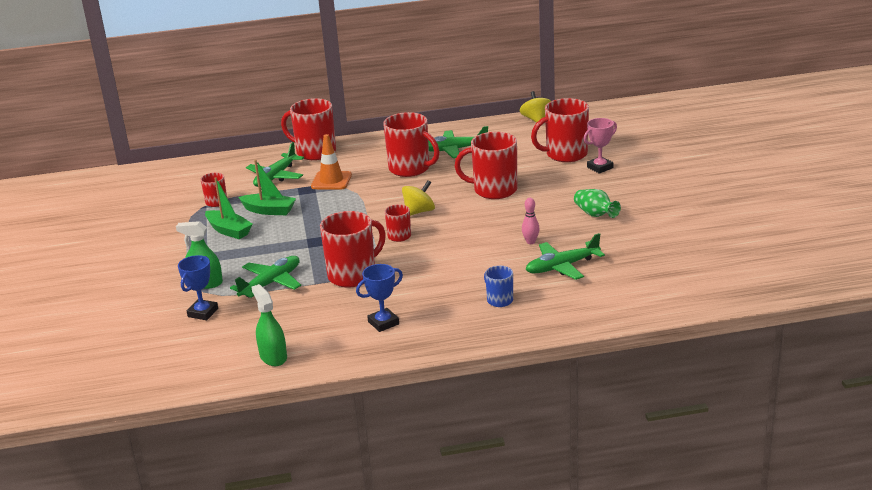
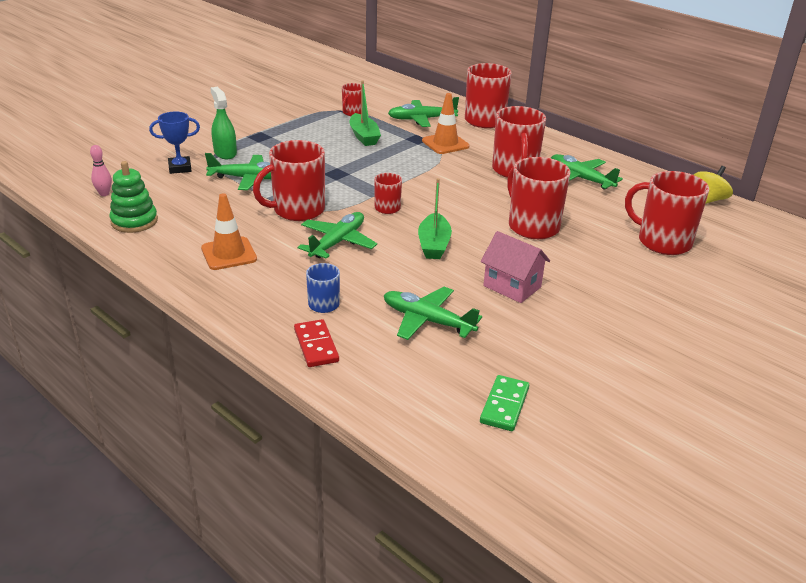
camera: 50 degrees right, 5 degrees up
green boat [205,177,253,239] -> green boat moved to [418,178,452,259]
green spray bottle [251,284,287,366] -> green stacking toy [109,161,158,233]
red mug [320,211,386,287] -> red mug turned 135 degrees clockwise [253,140,325,221]
blue trophy [356,264,403,332] -> orange traffic cone [201,193,257,270]
yellow spinning top [402,180,435,216] -> none
pink bowling pin [522,198,540,244] -> pink bowling pin moved to [90,145,112,196]
green vase [574,189,621,218] -> none
pink trophy [584,118,617,174] -> none
none -> red domino [294,319,339,367]
none -> green plane [298,212,377,259]
none -> green domino [480,375,529,431]
none -> pink house [481,231,550,303]

